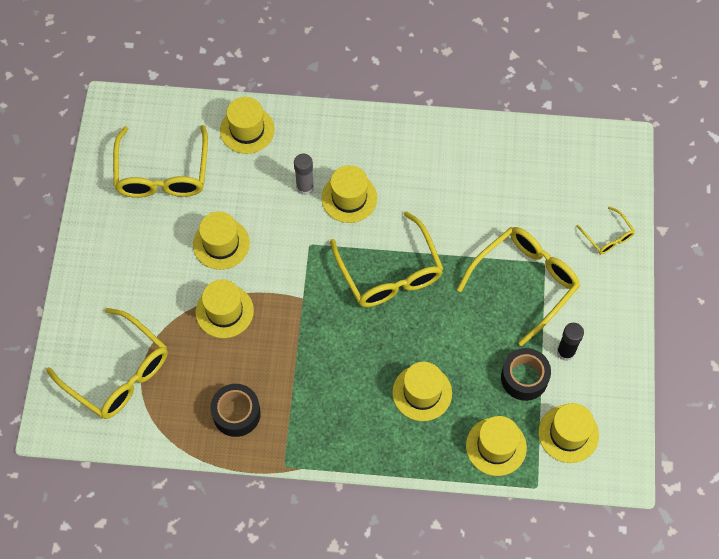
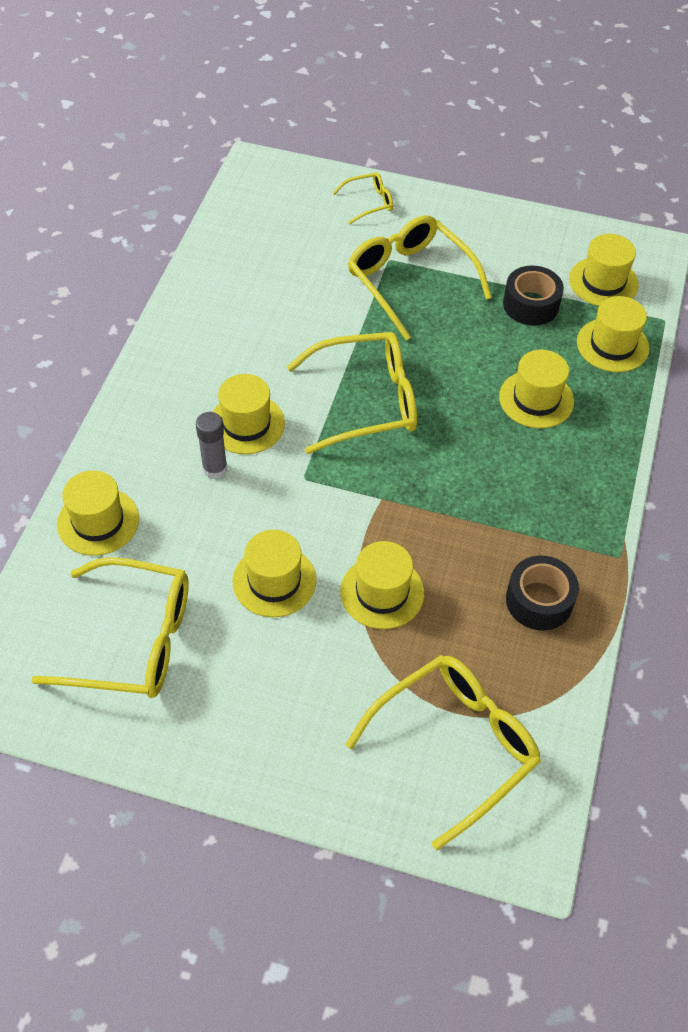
camera: 80 degrees left, 10 degrees down
black glue stick [557,323,584,361] -> none

